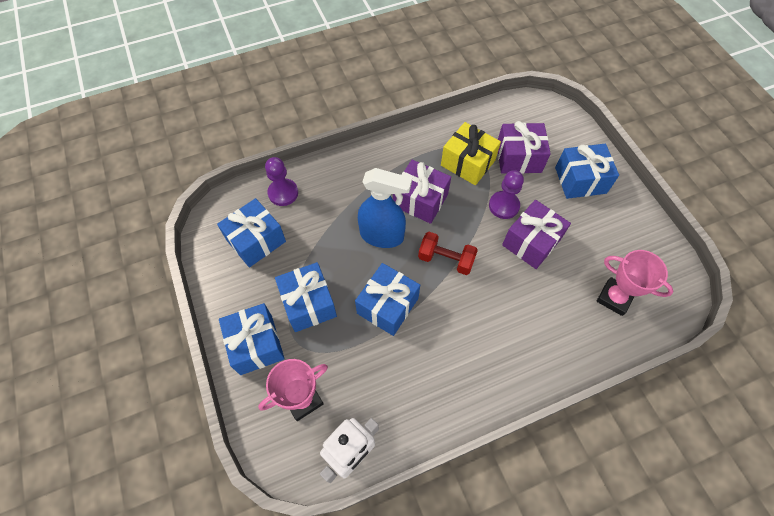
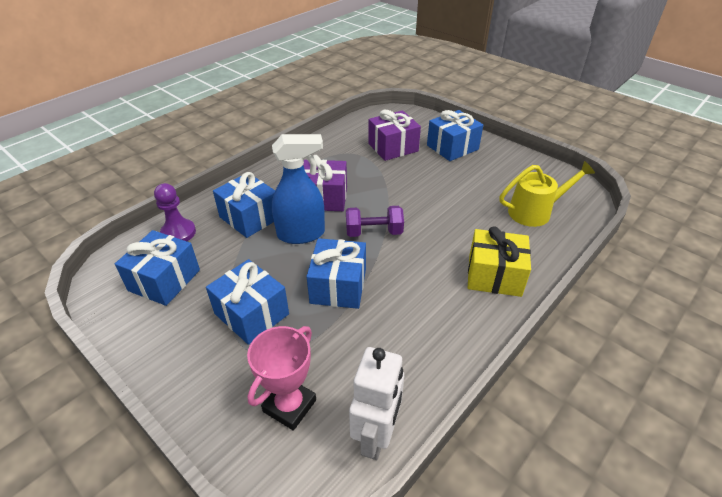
camera: 25 degrees left, 20 degrees down
blue gift [219,303,285,375] -> blue gift moved to [213,172,275,238]
red dumbbell [418,232,478,275] -> purple dumbbell [346,206,404,237]
yellow gift [441,122,501,185] -> yellow gift moved to [468,226,531,297]
purple pawn [489,170,524,219] -> none
purple gift [502,200,571,269] -> none
pink trophy [597,250,674,316] -> yellow watering can [500,161,595,227]

